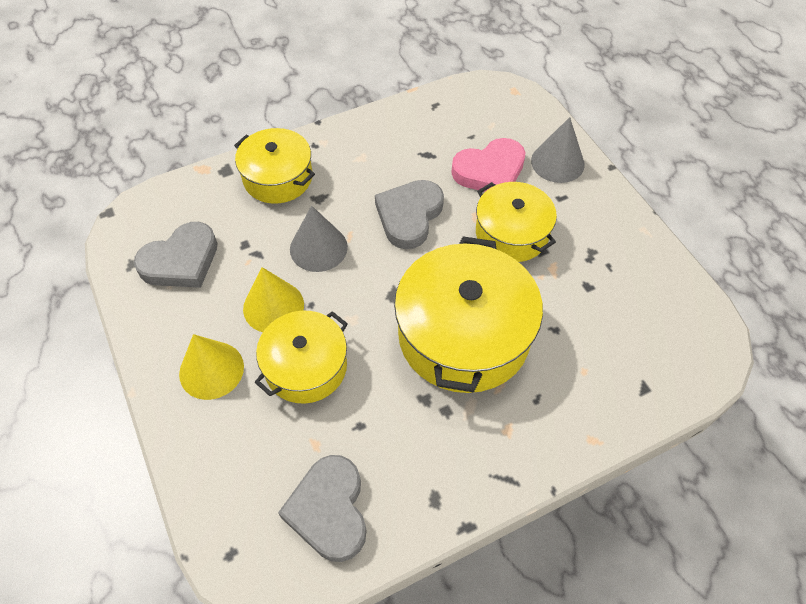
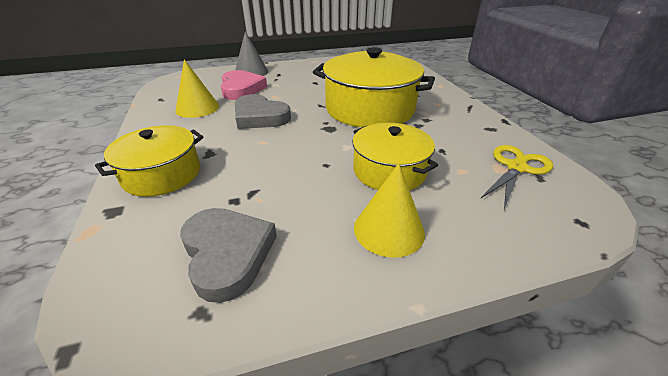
camera: 80 degrees left, 20 degrees down
yellow cone [243,267,304,332] -> yellow cone moved to [175,59,219,118]
grey heart [278,455,366,562] -> yellow scissors [480,145,553,209]
grey cone [290,206,348,272] -> none
yellow pot [476,182,557,262] -> none

